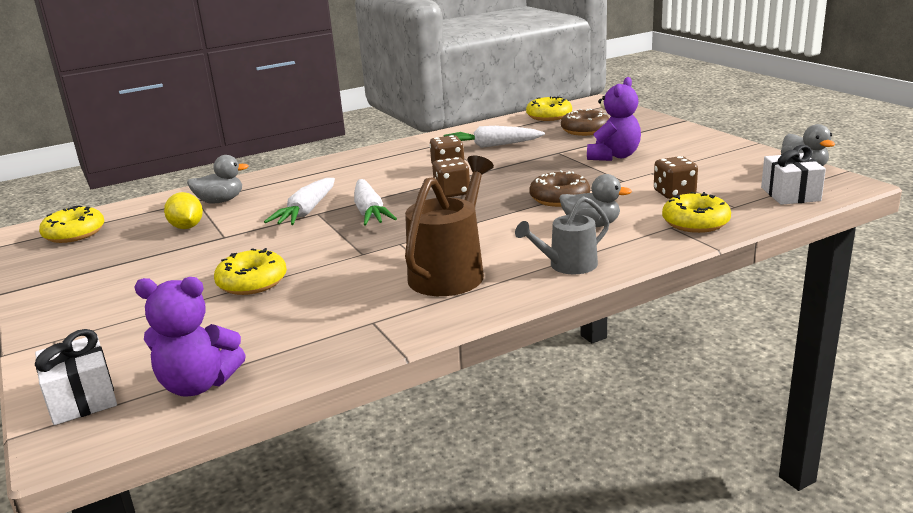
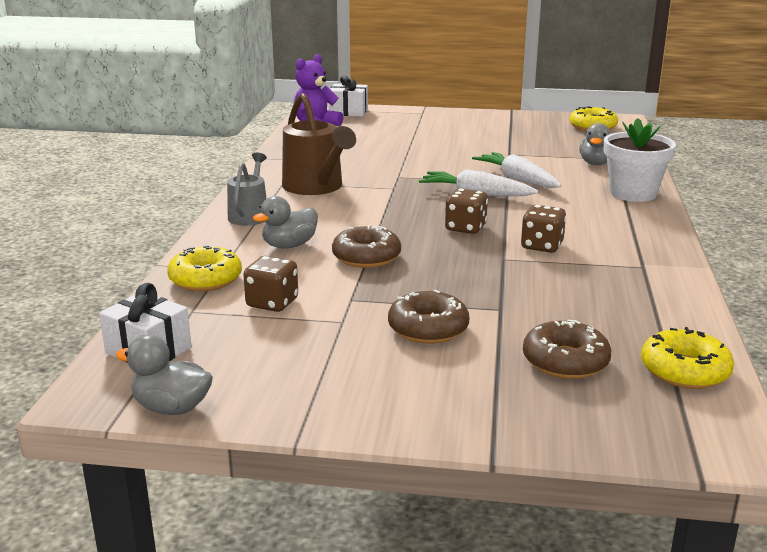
camera: 125 degrees right, 0 degrees up
yellow lemon [164,192,203,229] -> none
yellow donut [214,248,287,295] -> none
white carrot [443,126,545,148] -> none
purple teddy bear [587,77,641,161] -> brown donut [388,290,469,344]
none -> white flower pot [604,118,676,202]

